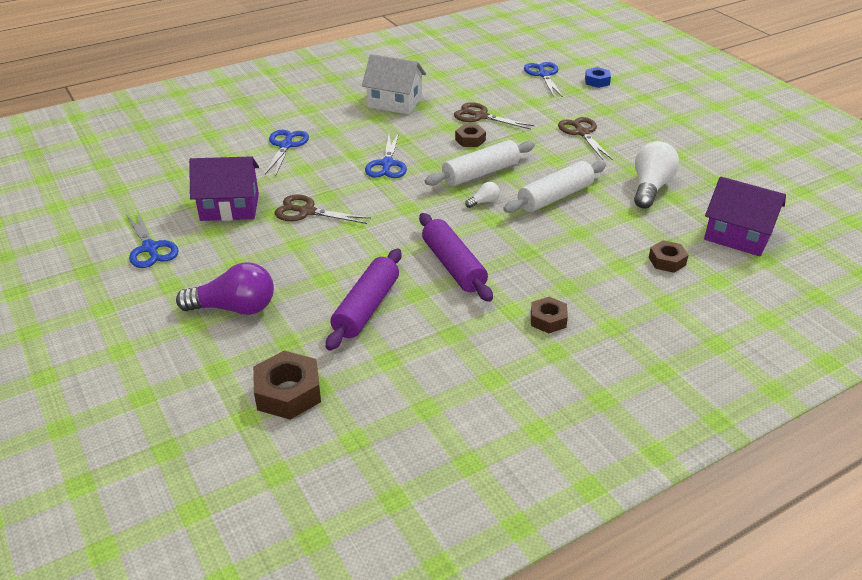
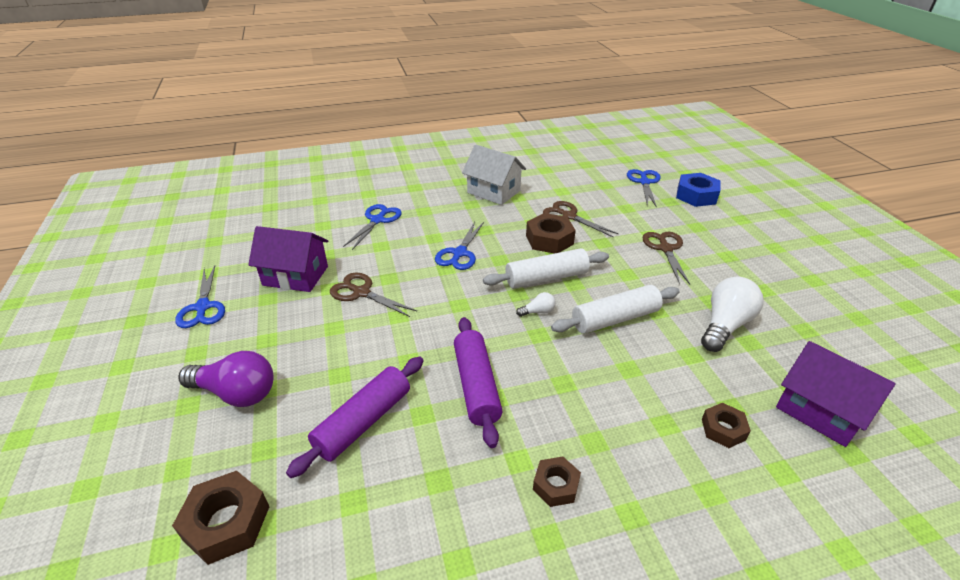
camera: 15 degrees right, 0 degrees up
brown nut [455,124,486,147] -> brown nut [526,213,576,254], size x1.62
blue nut [585,67,611,88] -> blue nut [676,173,721,207], size x1.62

